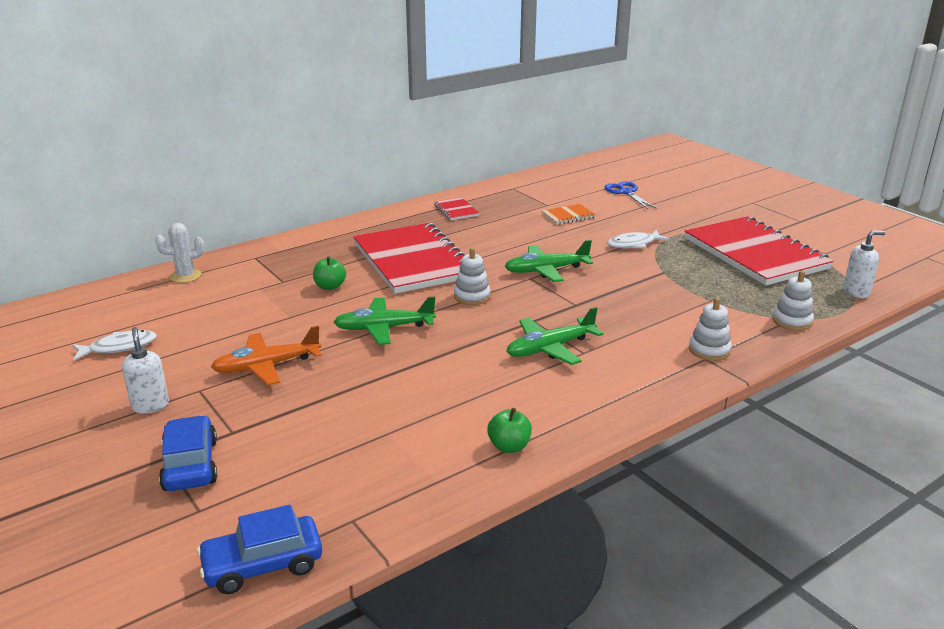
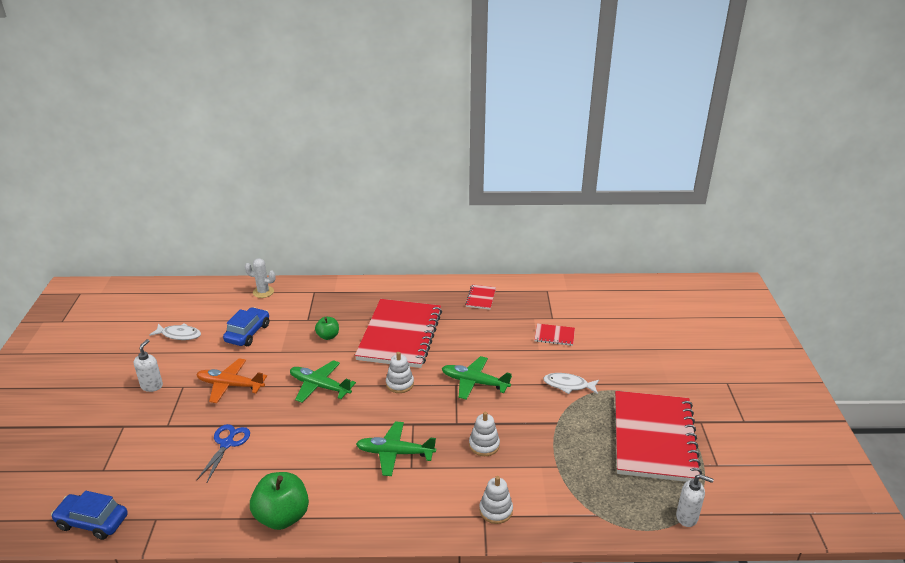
camera: 35 degrees right, 5 degrees up
blue car [159,415,217,491] -> blue car moved to [223,307,269,346]
green apple [487,408,532,453] -> green apple [250,472,309,530], size x1.83
orange notebook [542,204,596,225] -> red notebook [534,324,575,346]
blue scissors [605,181,656,209] -> blue scissors moved to [197,424,250,482]
white stacking toy [772,270,814,331] -> white stacking toy moved to [469,412,500,456]

